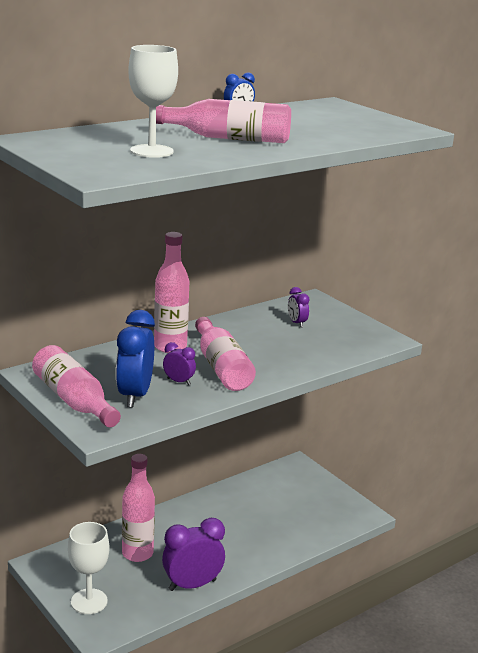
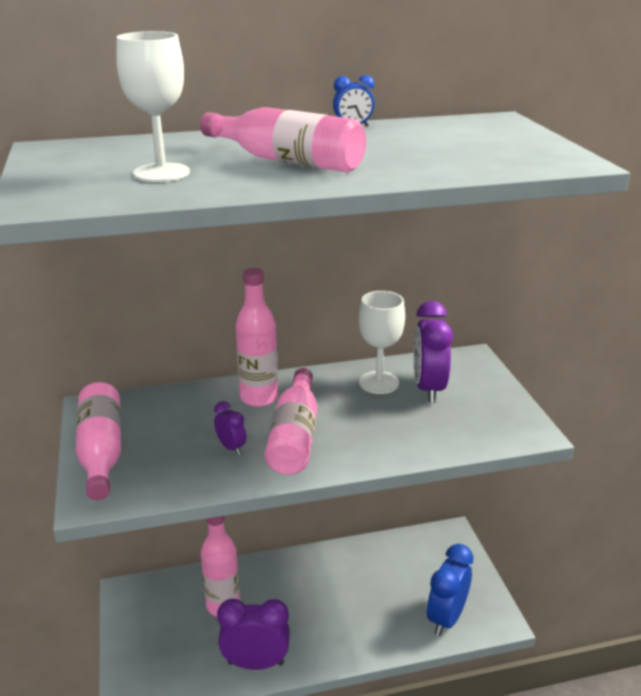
camera: 25 degrees right, 5 degrees up
white goblet [68,522,110,614] -> white goblet moved to [359,291,405,394]
blue clock [116,310,155,407] -> blue clock moved to [427,544,473,636]
purple clock [288,287,310,328] -> purple clock [414,301,453,403], size x2.00

